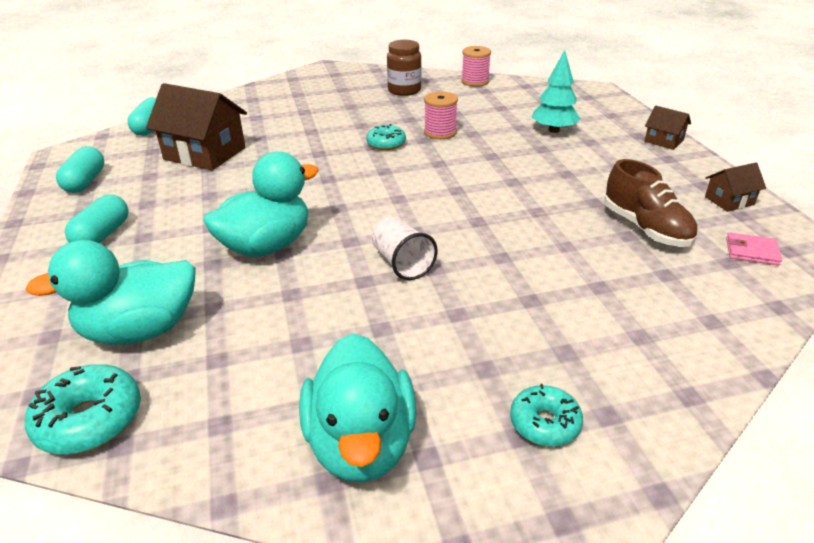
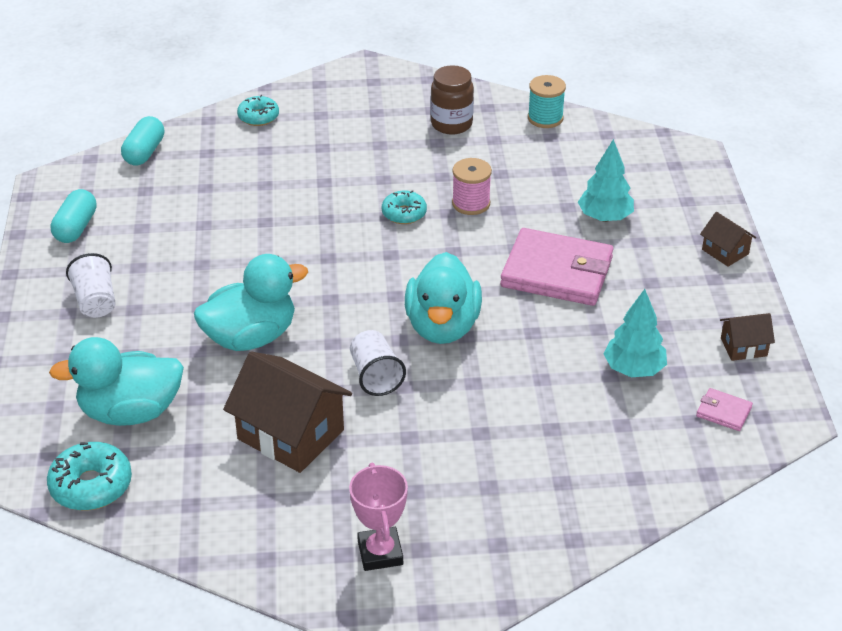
camera: 10 degrees right, 5 degrees up
turquoise capsule [65,195,129,243] -> white cup [66,253,116,318]
brown house [146,83,247,171] -> brown house moved to [223,351,352,473]
turquoise duck [299,333,417,483] -> turquoise duck moved to [405,252,482,344]
pink spool [461,46,491,87] -> turquoise spool [528,75,566,128]
turquoise donut [510,384,583,446] -> turquoise donut moved to [237,95,279,126]
brown shoe [605,159,698,247] -> turquoise tree [603,289,667,377]
none -> pink trophy [349,463,408,571]
none -> pink wallet [500,228,613,306]

